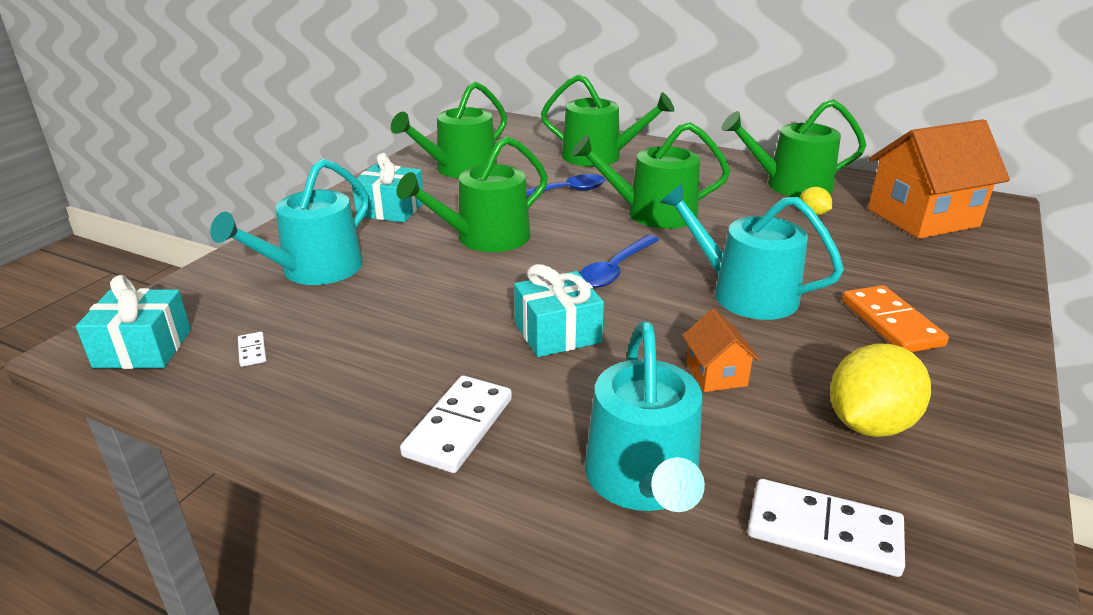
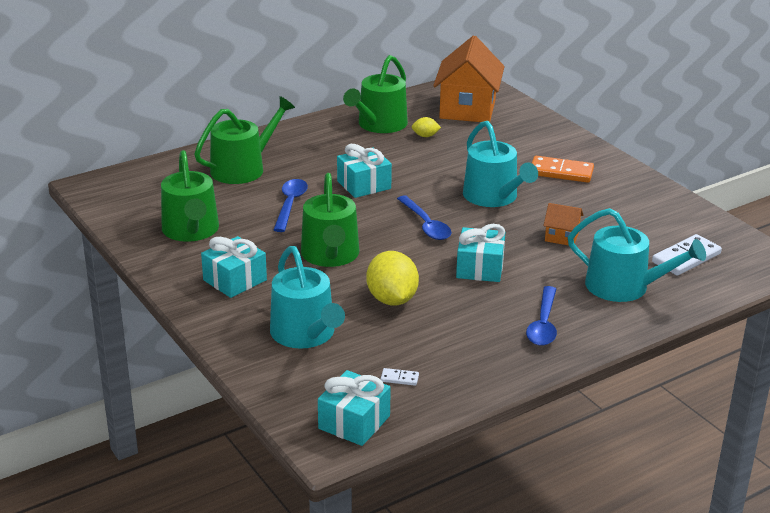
camera: 60 degrees left, 0 degrees up
white domino [400,376,512,473] -> blue spoon [526,286,557,346]
green watering can [572,122,730,229] -> turquoise gift [337,144,392,198]
turquoise watering can [659,183,844,320] -> turquoise watering can turned 90 degrees counterclockwise [463,121,538,207]
yellow lemon [830,343,931,437] -> yellow lemon moved to [367,251,419,306]

